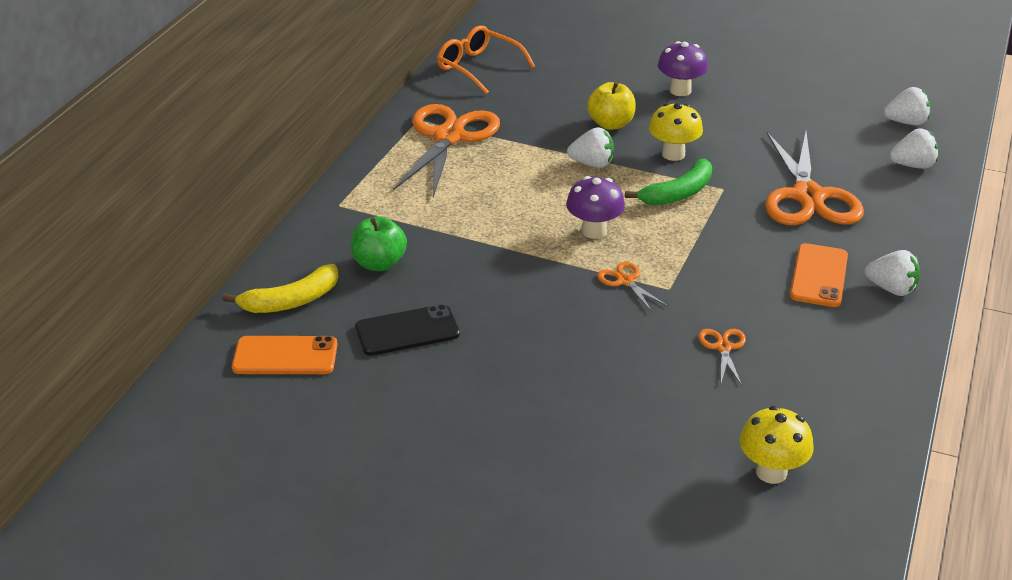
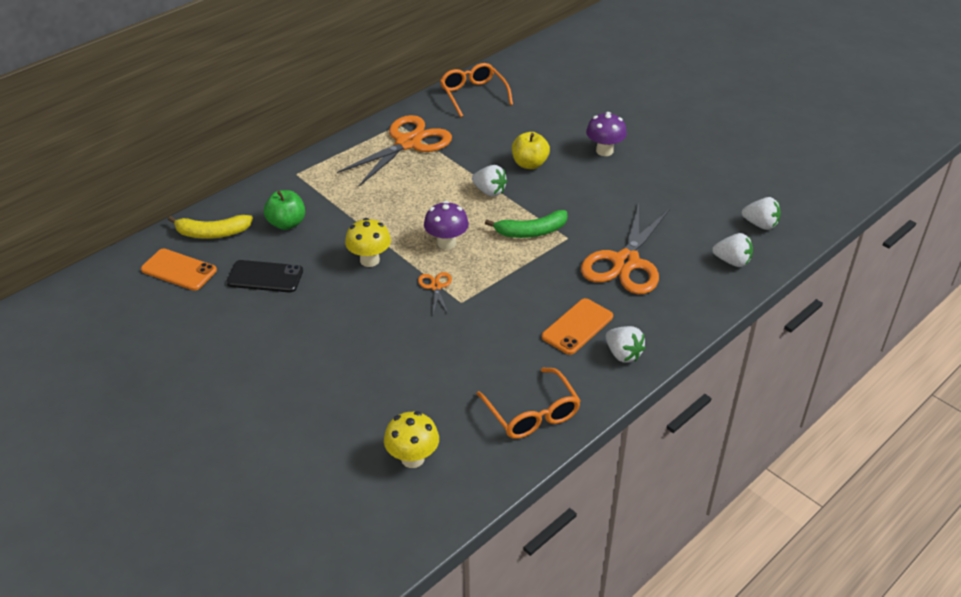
camera: 25 degrees right, 5 degrees up
yellow mushroom [649,103,703,161] -> yellow mushroom moved to [345,218,391,267]
orange scissors [698,329,746,386] -> none
none -> orange glasses [476,368,581,439]

